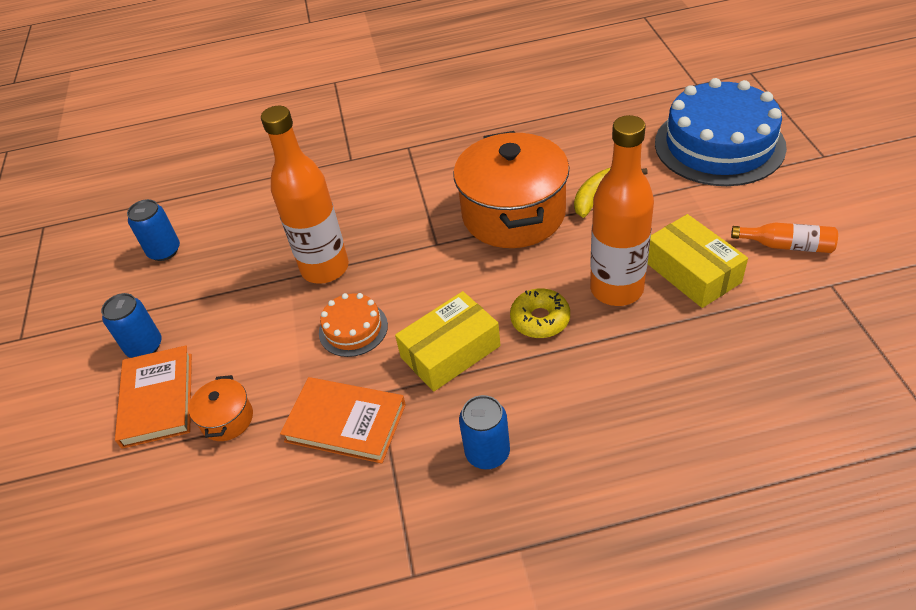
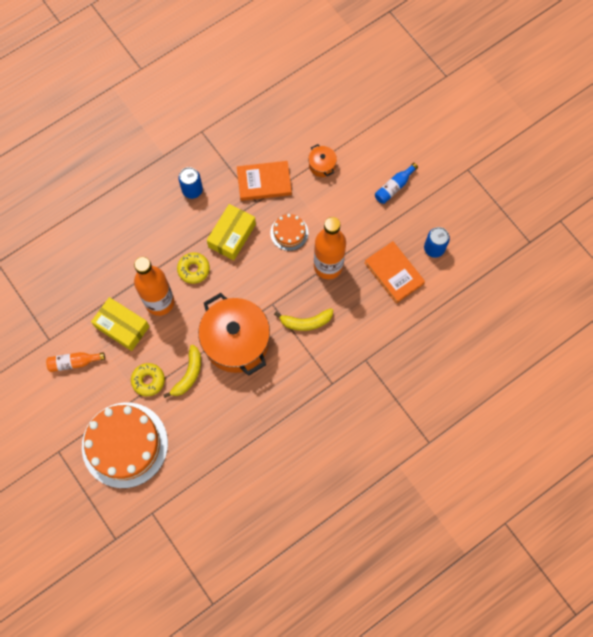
camera: 150 degrees right, 25 degrees up
blue can [101,293,162,358] -> blue bottle [375,163,418,204]
orange book [115,346,192,449] -> orange book moved to [365,241,425,303]
blue cake [655,78,787,186] -> orange cake [82,403,168,488]
none -> yellow donut [131,363,165,396]
none -> yellow banana [274,308,333,331]

